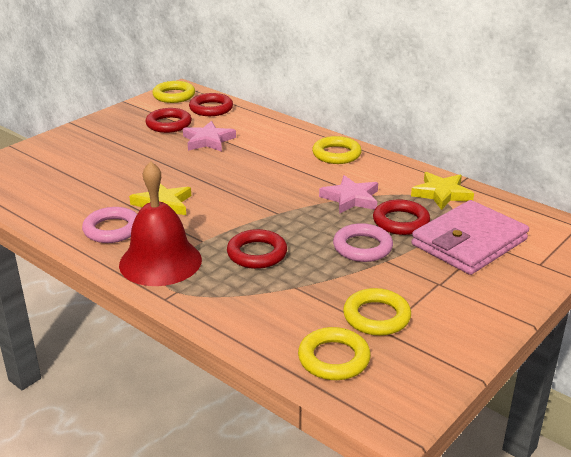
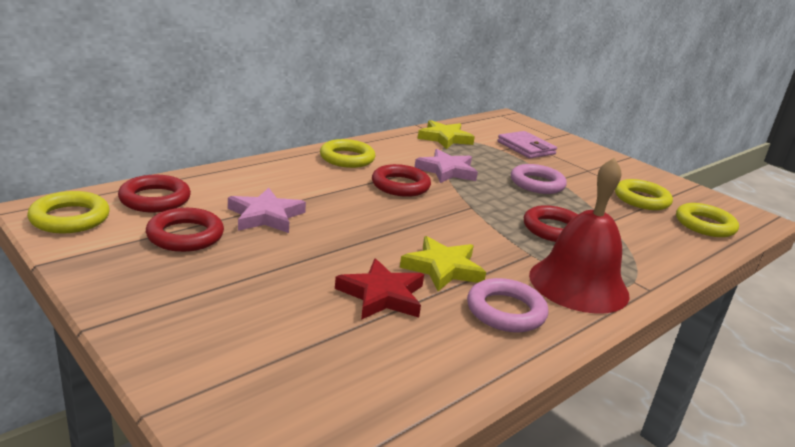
camera: 85 degrees left, 5 degrees down
red ring [373,199,430,235] -> red ring moved to [372,164,431,197]
pink wallet [411,200,529,275] -> pink wallet [497,131,557,159], size x0.61
none -> red star [335,258,424,320]

